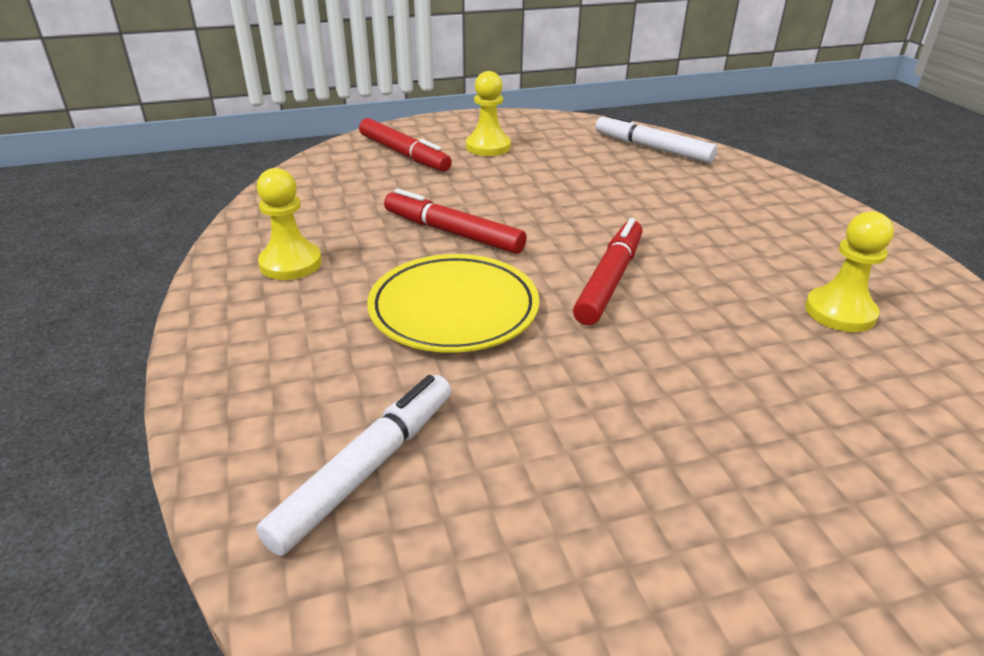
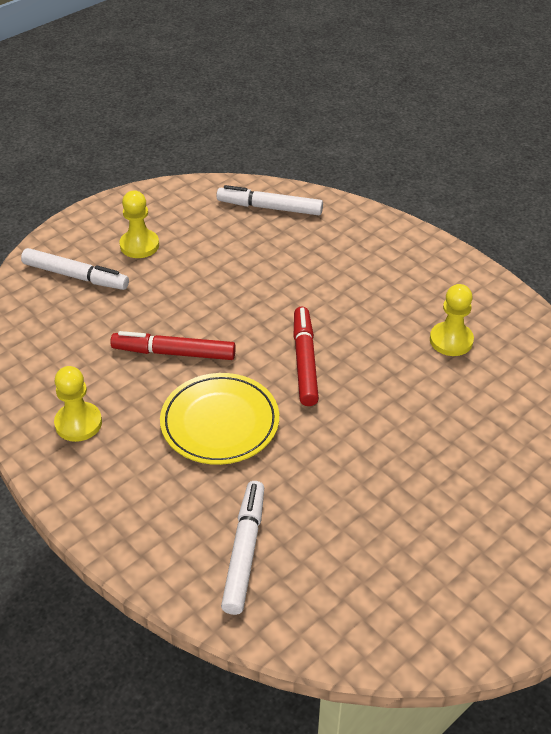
camera: 25 degrees left, 10 degrees up
red marker [359,118,452,171] -> white marker [21,248,129,290]

